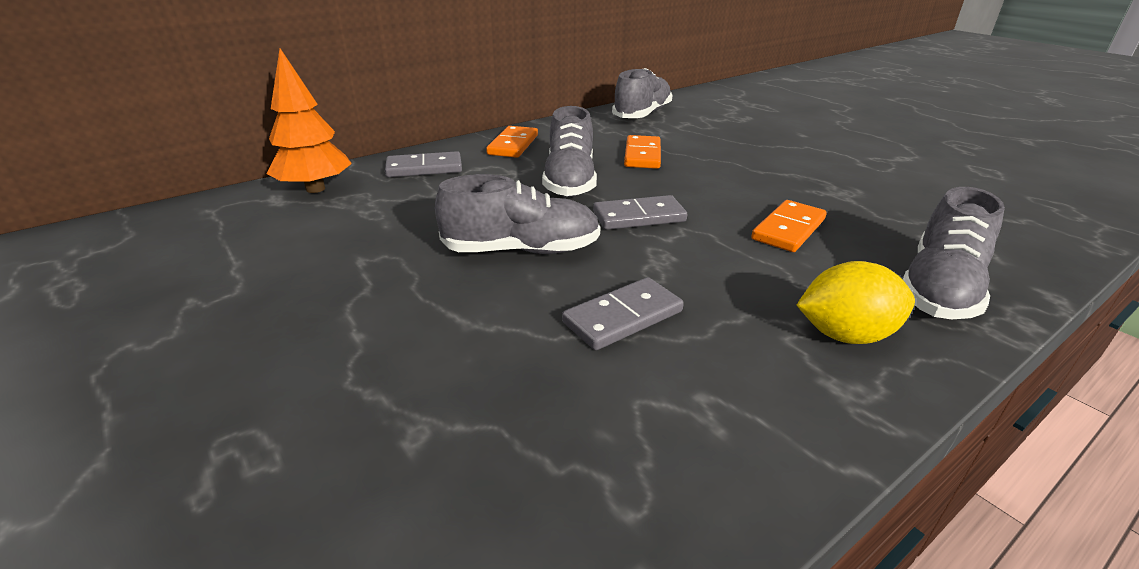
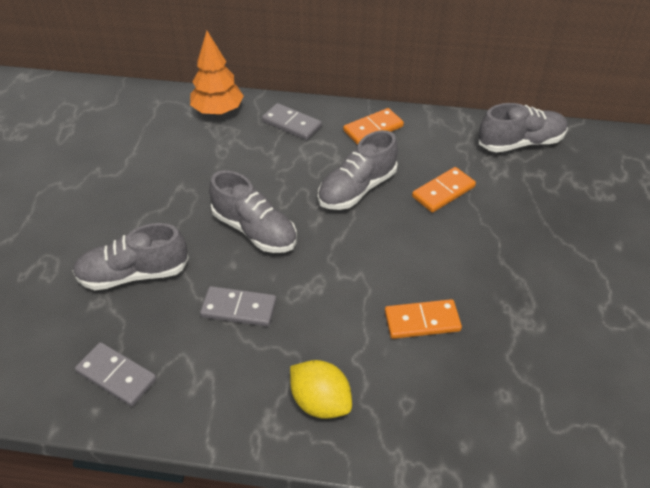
camera: 45 degrees right, 15 degrees up
grey domino [593,195,688,230] -> grey domino moved to [75,342,157,406]
grey shoe [903,187,1005,319] -> grey shoe moved to [73,223,189,290]

